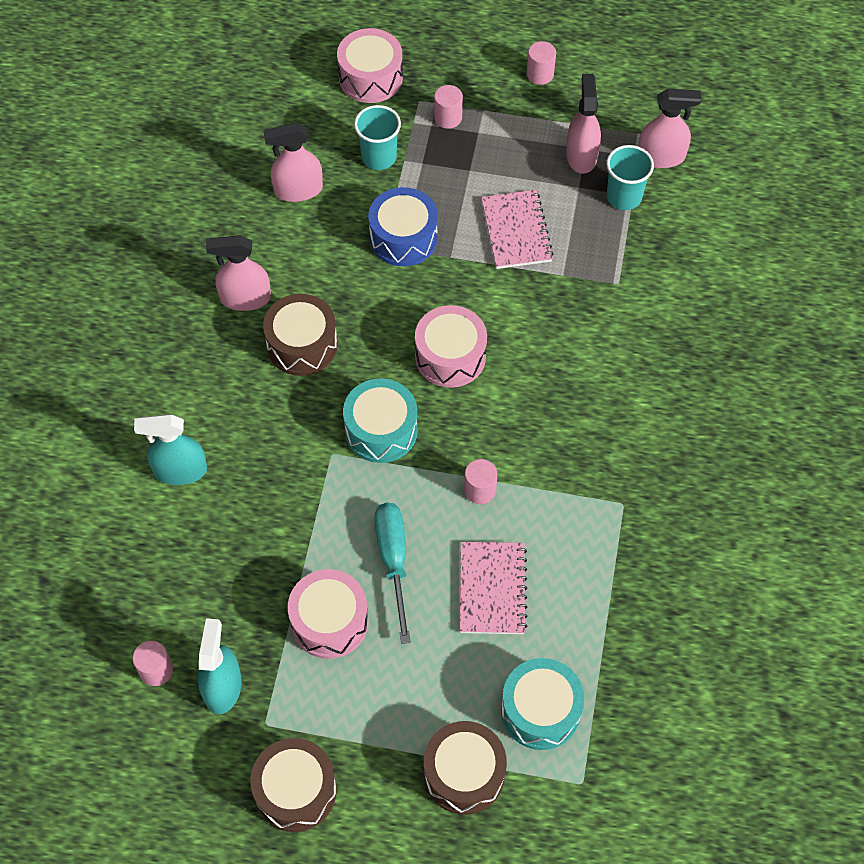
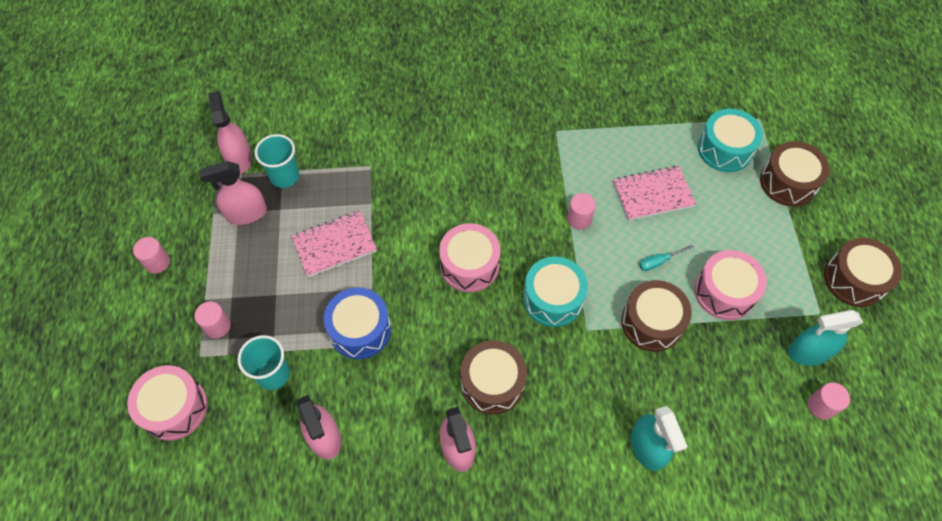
camera: 105 degrees left, 0 degrees up
turquoise screwdriver [375,503,411,644] -> turquoise screwdriver [639,245,694,271], size x0.52
none -> brown drum [621,280,692,352]

